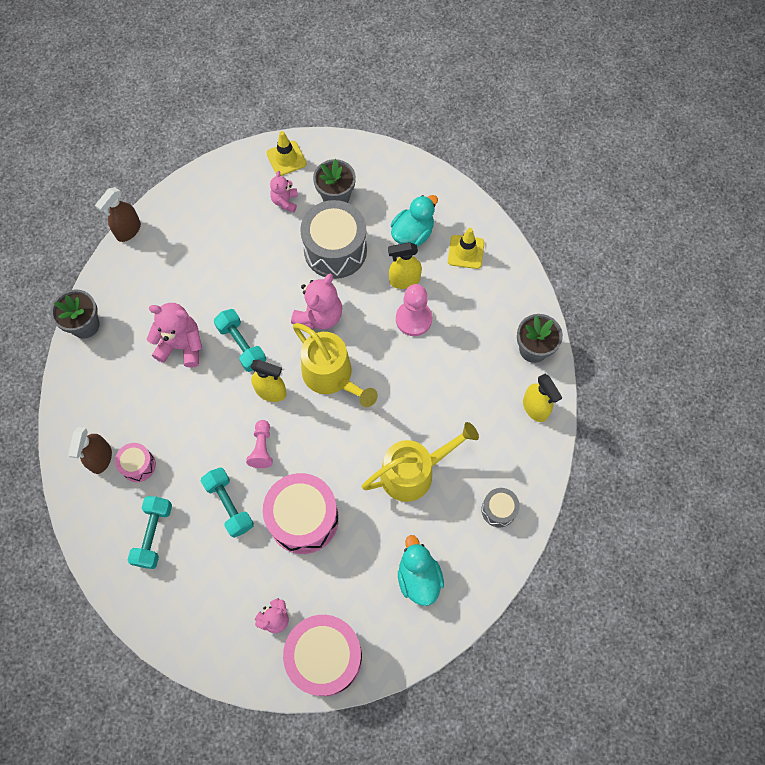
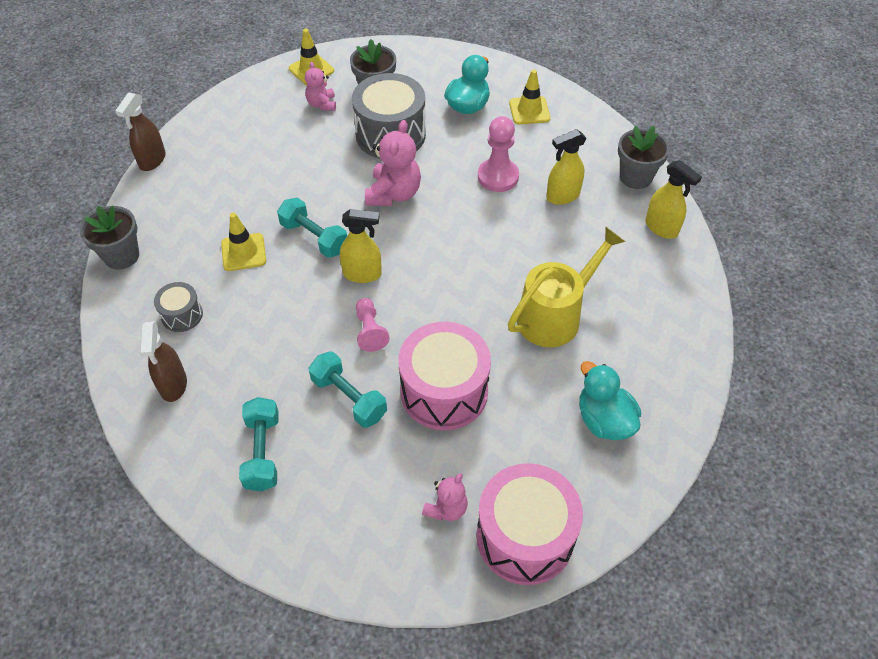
camera: 15 degrees left, 15 degrees down
pink drum [115,443,156,482] -> none
pink teddy bear [147,303,202,368] -> yellow traffic cone [221,213,266,271]
yellow watering can [293,323,378,407] -> none
yellow spray bottle [388,242,422,289] -> yellow spray bottle moved to [546,129,586,205]
grey drum [481,488,520,527] -> grey drum moved to [154,282,203,332]

